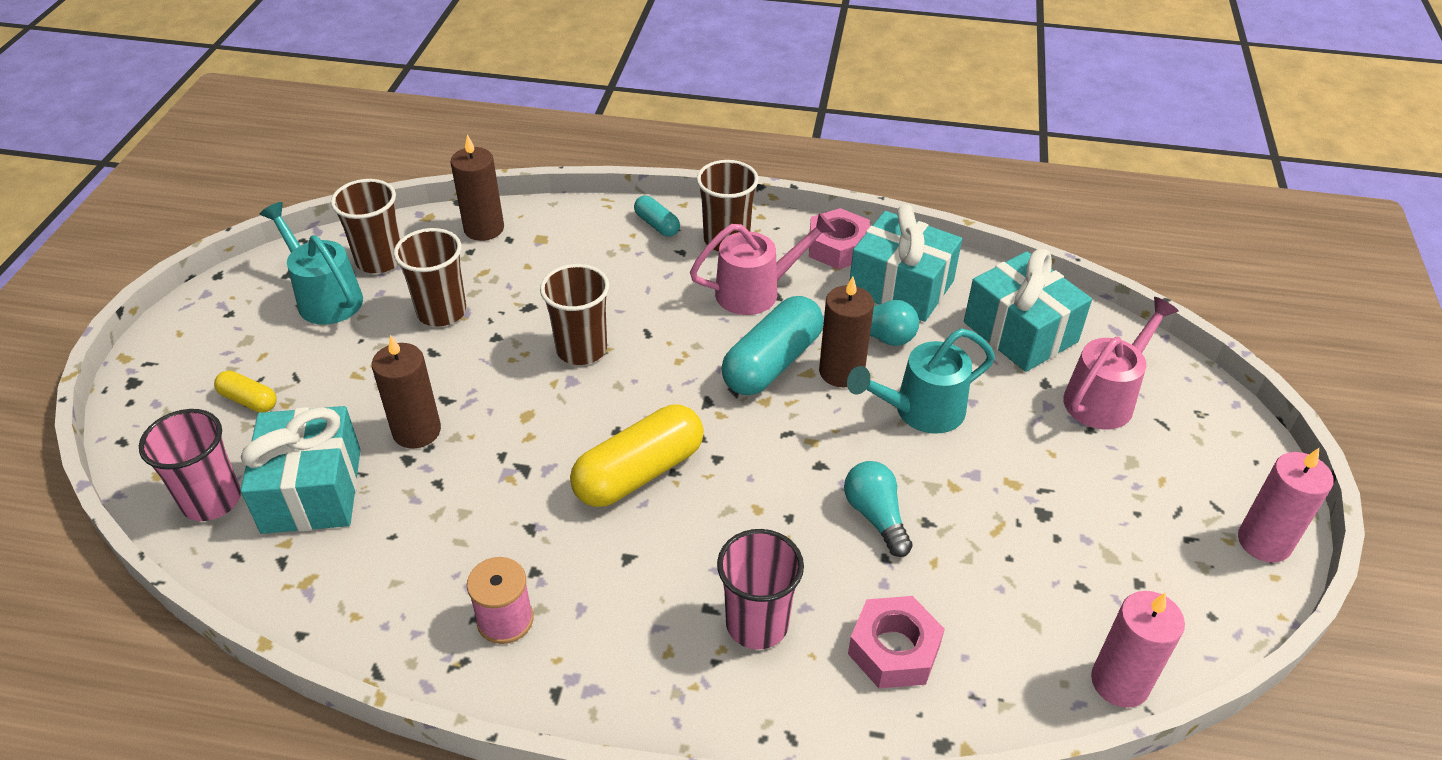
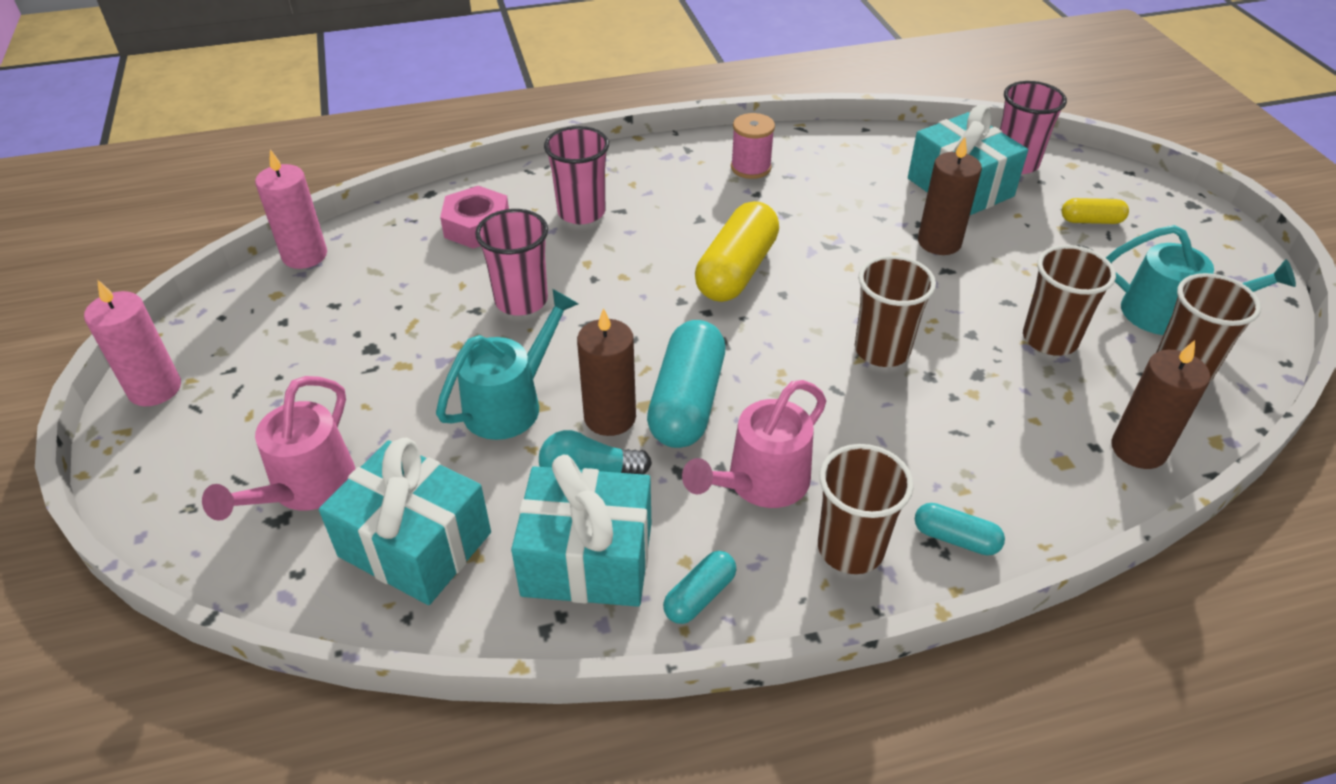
camera: 155 degrees right, 0 degrees up
pink nut [809,208,870,269] -> turquoise capsule [663,551,736,624]
turquoise light bulb [844,461,913,557] -> pink cup [475,209,548,316]

